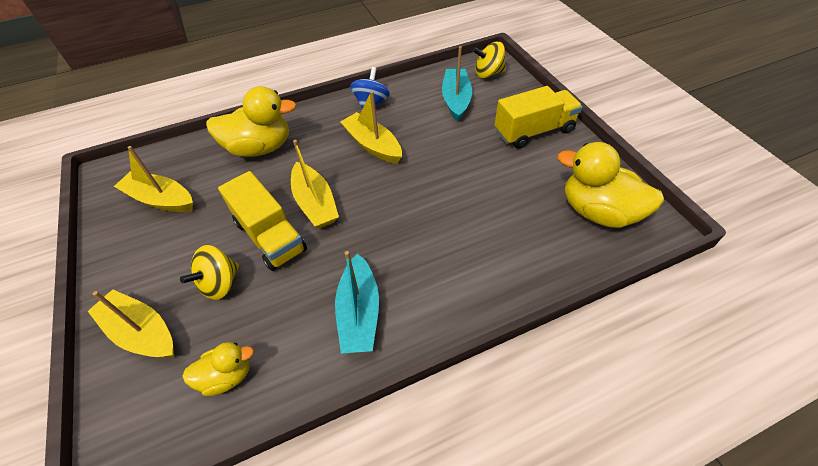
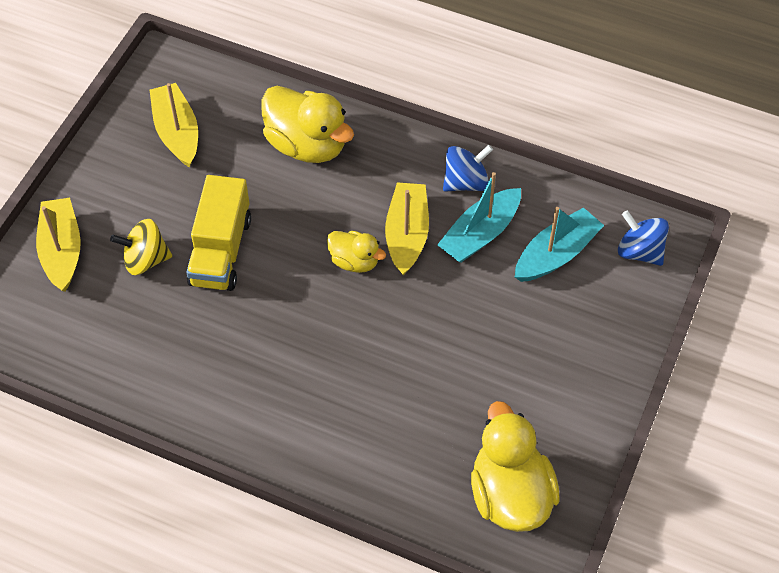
camera: 45 degrees right, 5 degrees up
yellow duck [182,342,254,396] -> yellow duck moved to [327,231,386,273]
yellow boat [291,140,339,228] -> none
turquoise boat [335,251,379,354] -> turquoise boat moved to [437,172,521,263]
yellow spinning top [473,42,506,78] -> blue spinning top [618,210,669,266]
yellow truck [495,86,583,149] -> none

